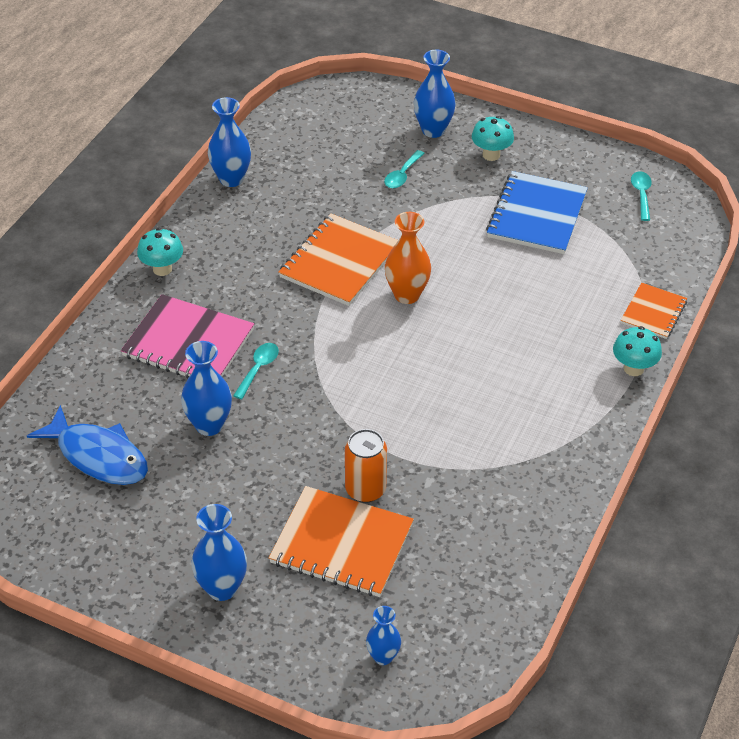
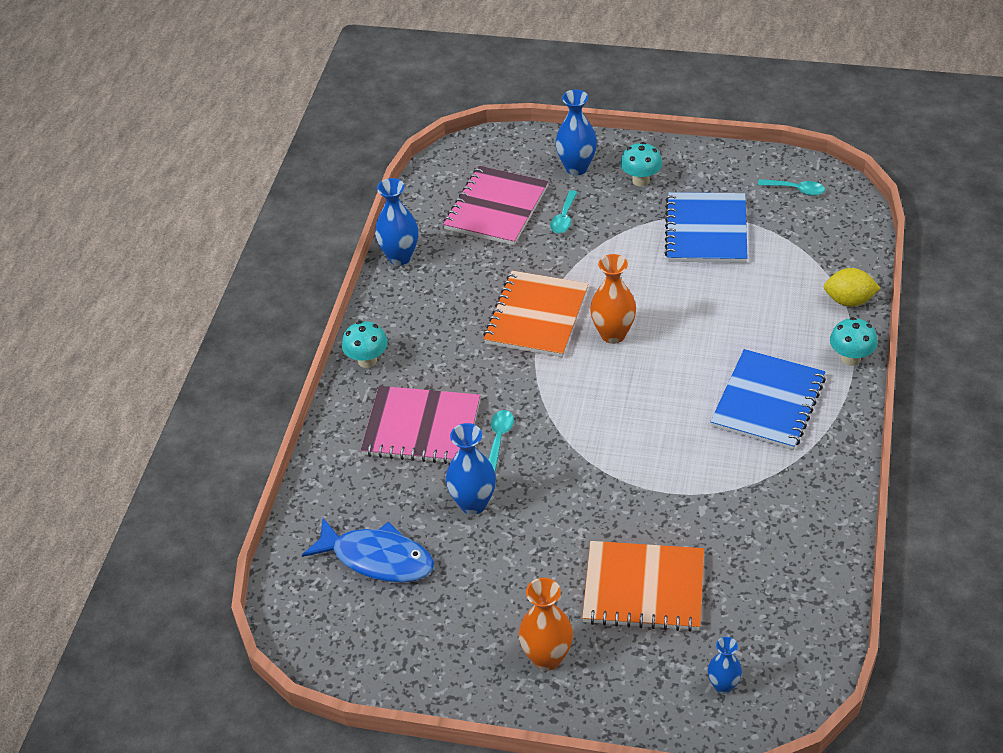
camera: 10 degrees left, 0 degrees up
blue vase [191,504,247,601] -> orange vase [519,578,573,671]
orange can [345,429,387,503] -> none
orange notebook [621,283,687,339] -> yellow lemon [824,268,880,307]
turquoise spoon [631,171,652,221] -> turquoise spoon turned 120 degrees clockwise [758,179,825,196]
none -> pink notebook [443,166,548,245]
none -> blue notebook [710,349,826,450]

